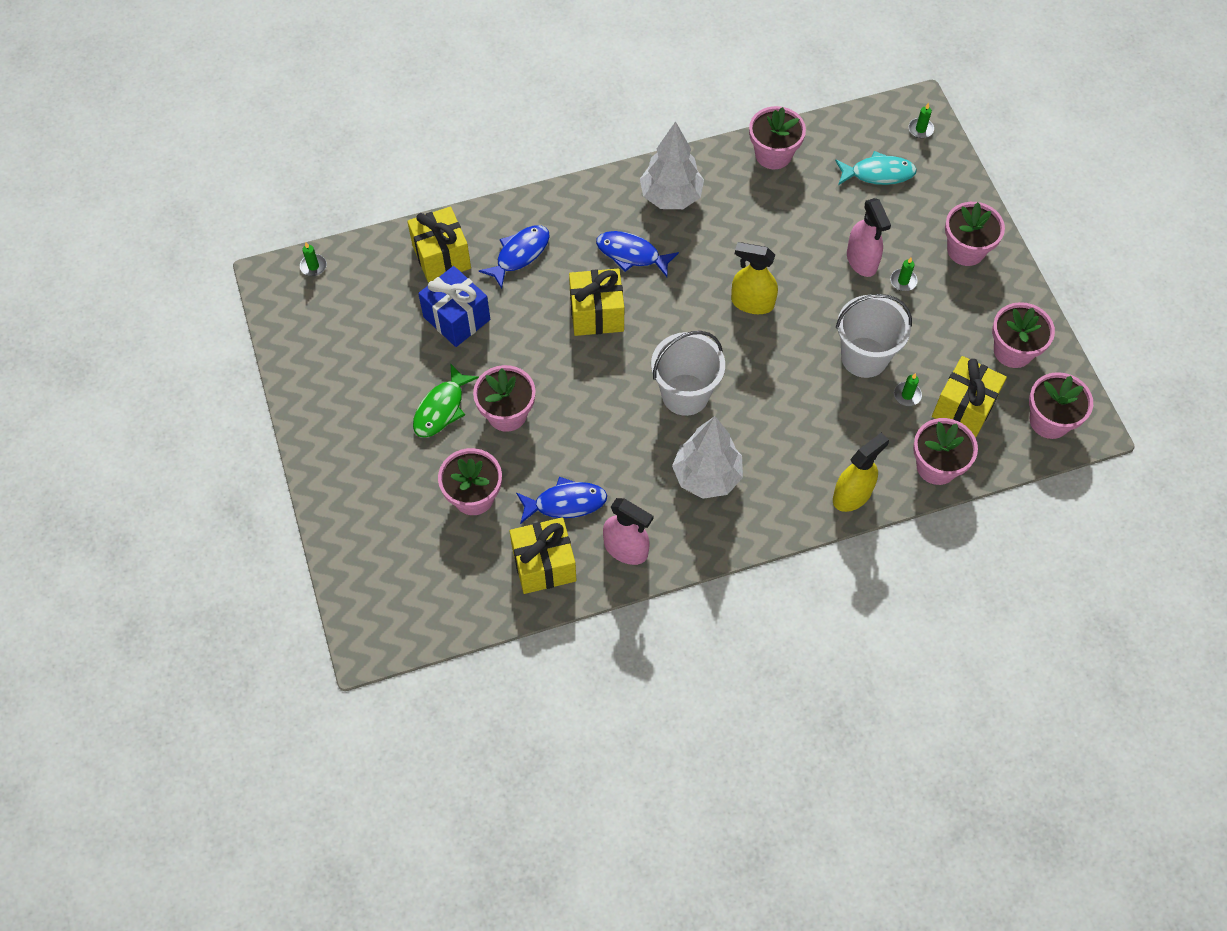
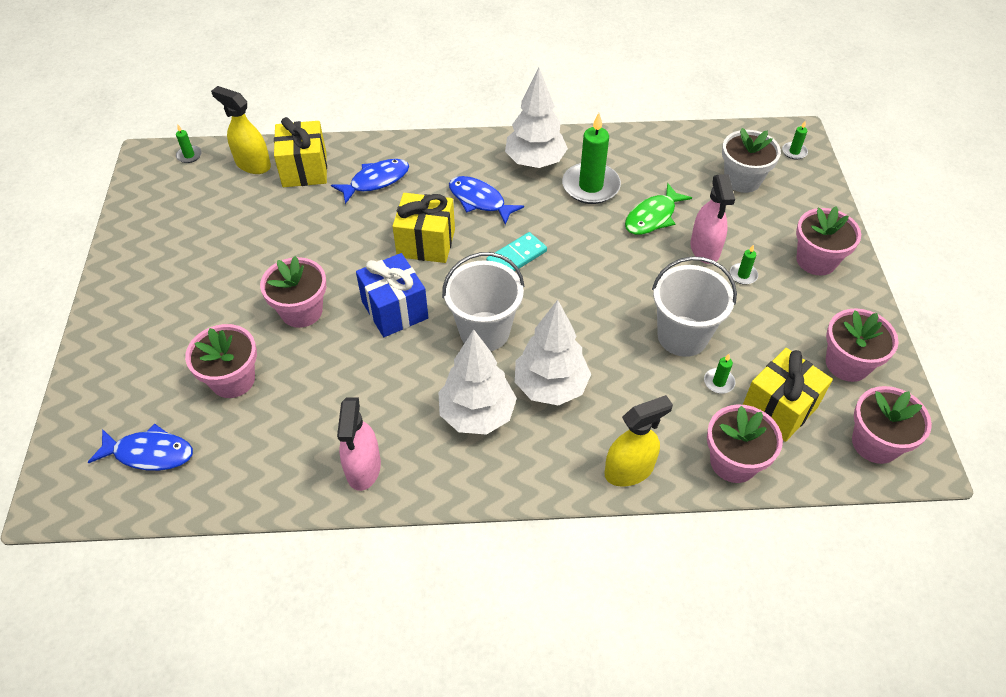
camera: 15 degrees right, 10 degrees down
green fish [413,364,479,438] -> green fish moved to [625,183,692,235]
blue gift [418,266,490,347] -> blue gift moved to [356,253,429,337]
yellow gift [510,517,576,594] -> none
blue fish [516,477,607,524] -> blue fish moved to [88,424,193,471]
pink spray bottle [603,498,653,565] -> pink spray bottle turned 45 degrees clockwise [337,397,381,491]
yellow spray bottle [731,242,778,314] -> yellow spray bottle moved to [211,86,271,174]
pink flower pot [749,106,806,169] -> none
turquoise fish [835,151,917,185] -> white flower pot [722,128,781,193]
none -> turquoise domino [486,232,547,271]
none -> white tree [515,300,591,406]
none -> green candle [562,113,621,204]

